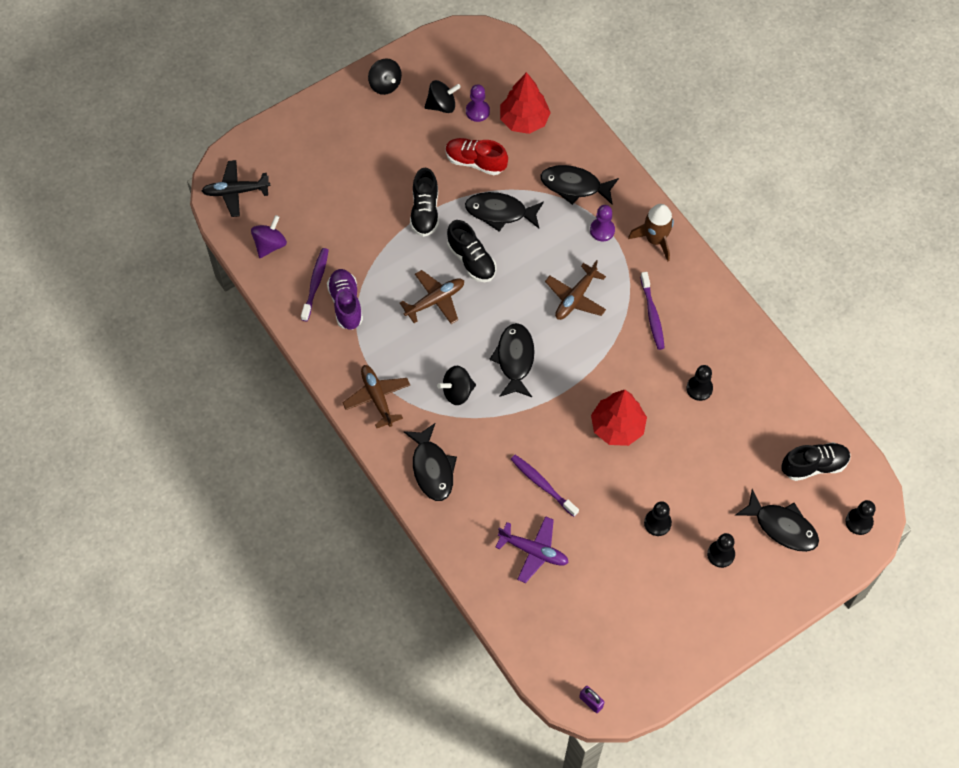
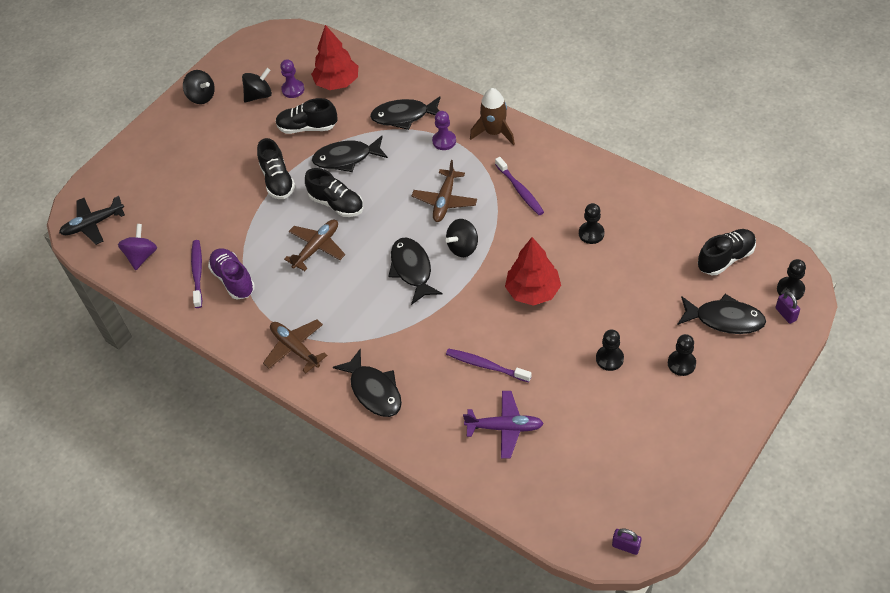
camera: 15 degrees left, 10 degrees down
black spinning top [437,366,476,405] -> black spinning top moved to [445,219,478,257]
red shoe [446,138,508,175] -> black shoe [276,98,338,134]
none -> purple padlock [775,291,800,324]

